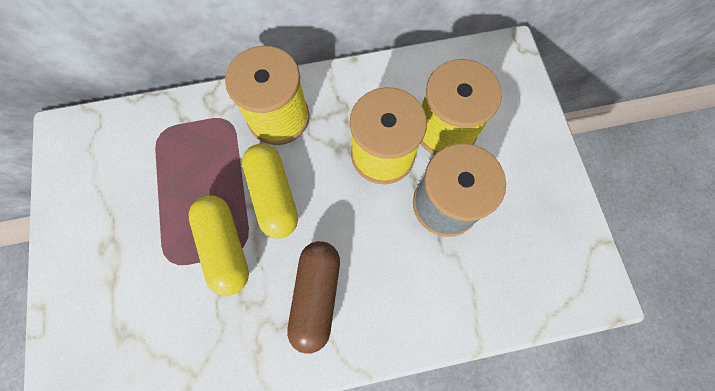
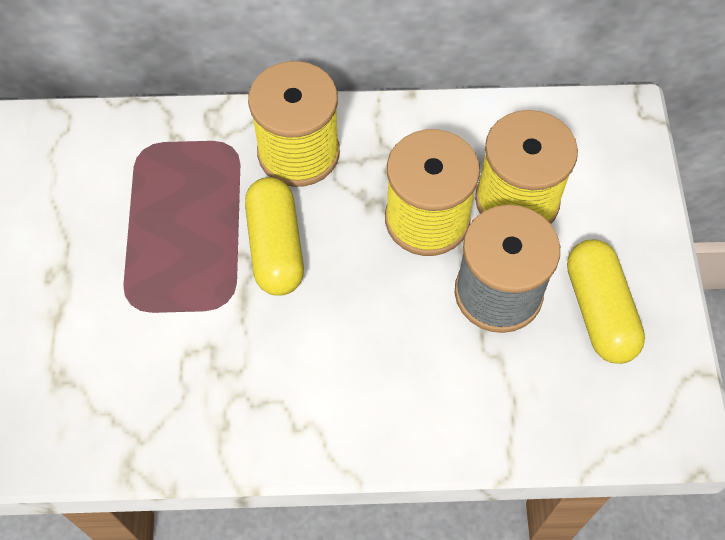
camera: 10 degrees right, 10 degrees down
yellow capsule [188,195,249,296] -> yellow capsule moved to [567,239,645,364]
brown capsule [287,241,340,354] -> none

